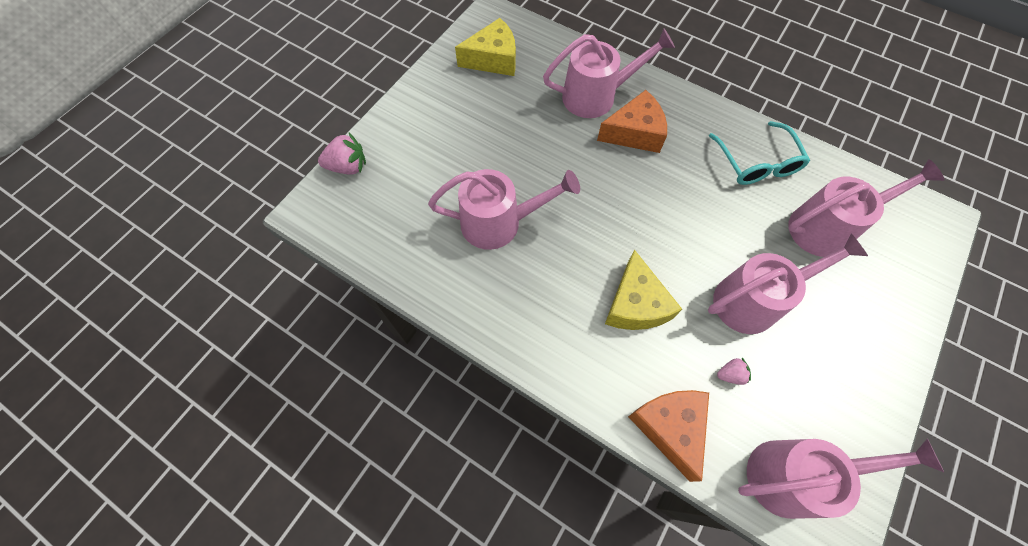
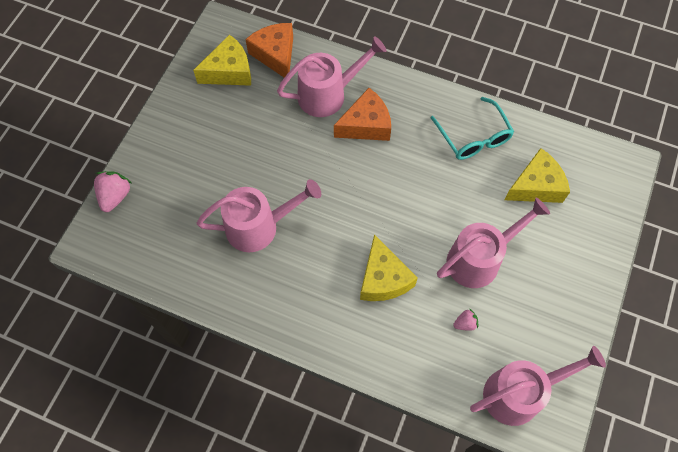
camera: 10 degrees left, 0 degrees up
pink strawberry [318,133,366,175] -> pink strawberry turned 60 degrees counterclockwise [94,171,132,212]
orange cheese [628,390,709,482] -> orange cheese moved to [245,23,293,78]
pink watering can [789,159,944,257] -> yellow cheese [505,148,570,203]

